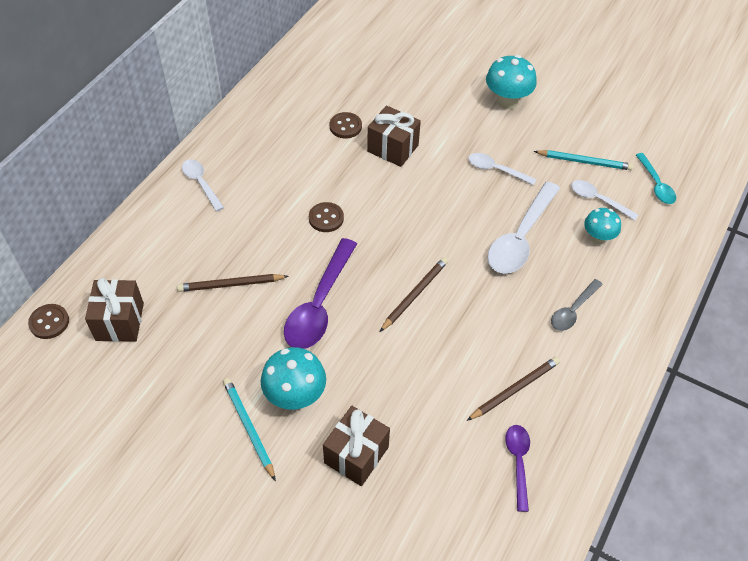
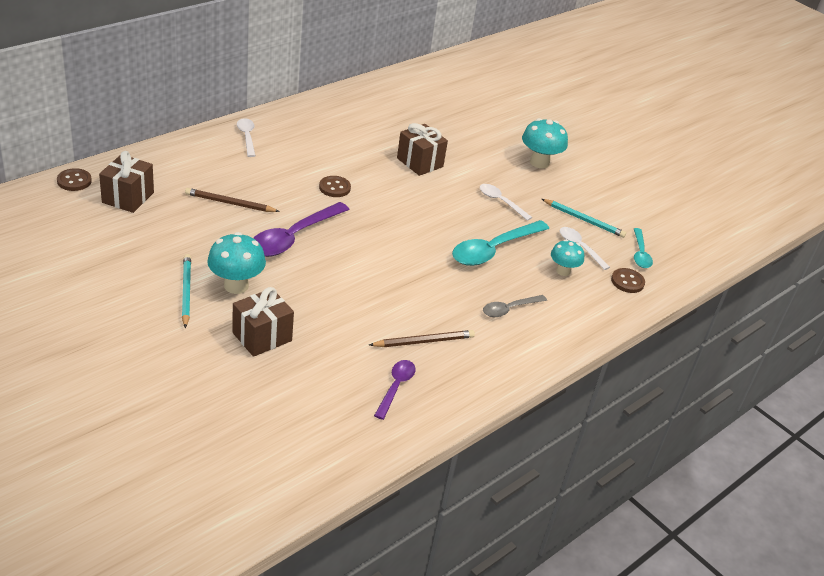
camera: 15 degrees right, 15 degrees down
brown button [330,112,362,139] -> brown button moved to [611,268,645,293]
brown pencil [380,257,448,332] -> none
white spoon [487,181,560,274] -> turquoise spoon [452,220,549,266]

